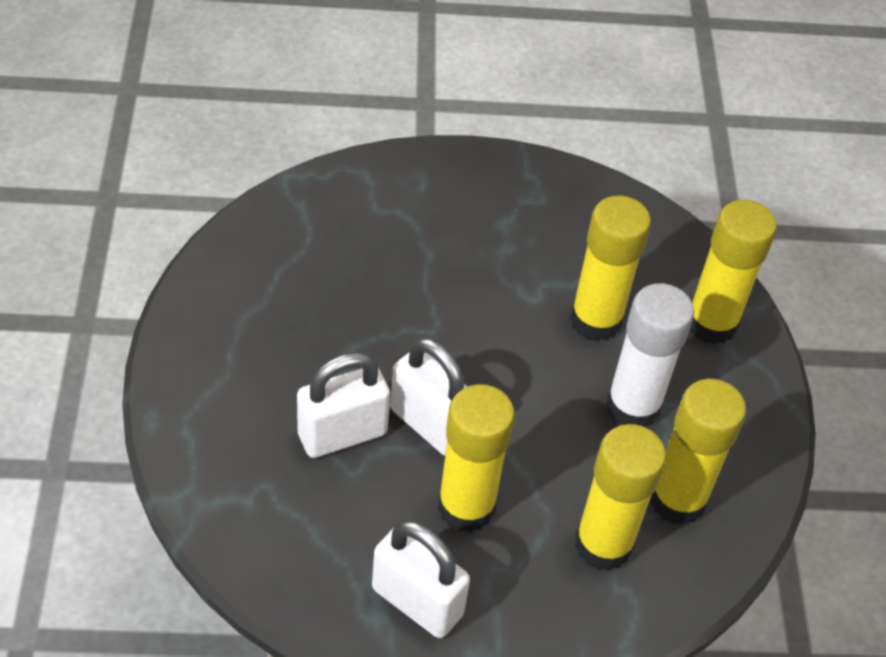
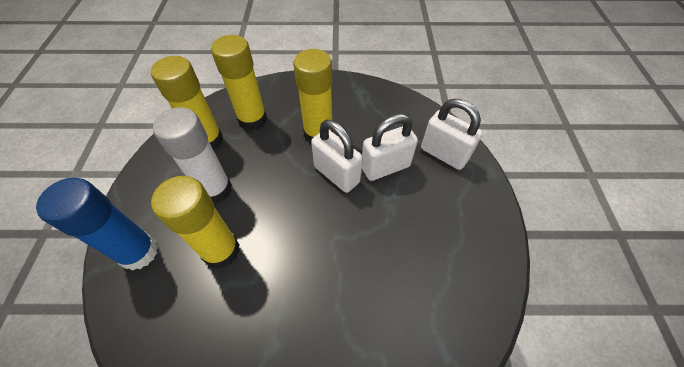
camera: 175 degrees left, 5 degrees up
white padlock [372,520,470,638] -> white padlock moved to [421,99,483,170]
yellow glue stick [689,200,777,344] -> blue glue stick [36,178,158,271]

